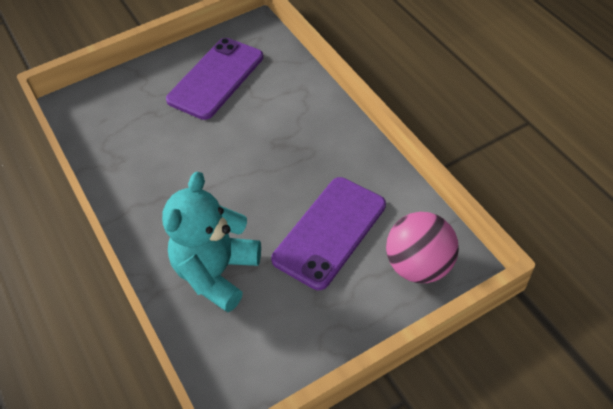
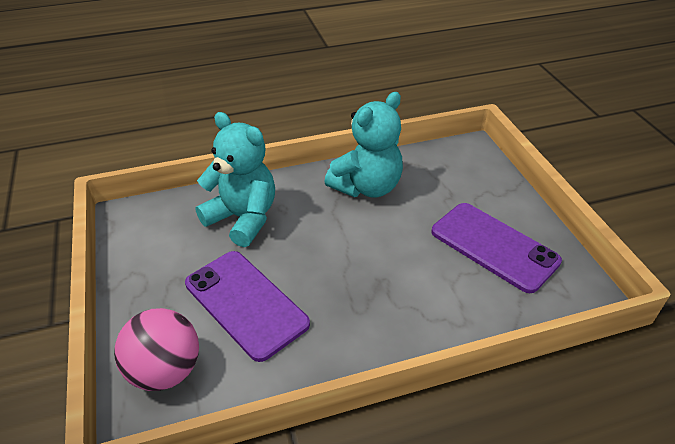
camera: 100 degrees right, 10 degrees down
none -> turquoise teddy bear [324,92,403,198]

